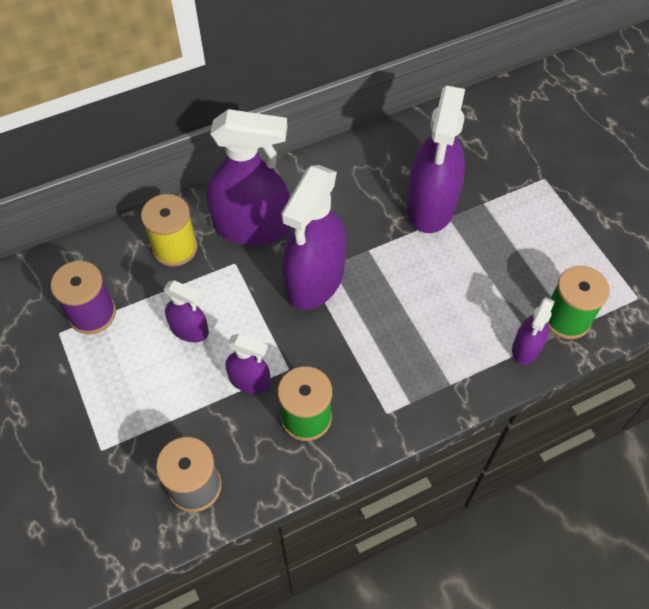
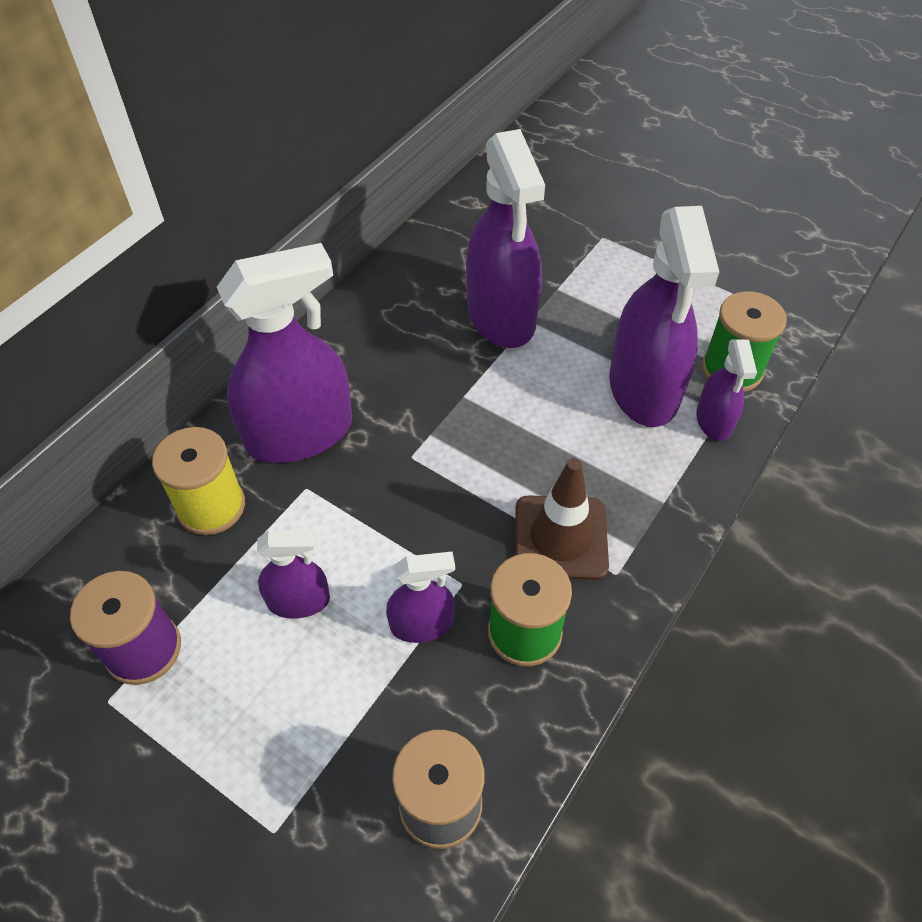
camera: 30 degrees left, 5 degrees down
purple spray bottle [281,165,347,310] -> purple spray bottle moved to [609,206,719,427]
none -> brown traffic cone [515,458,609,580]

